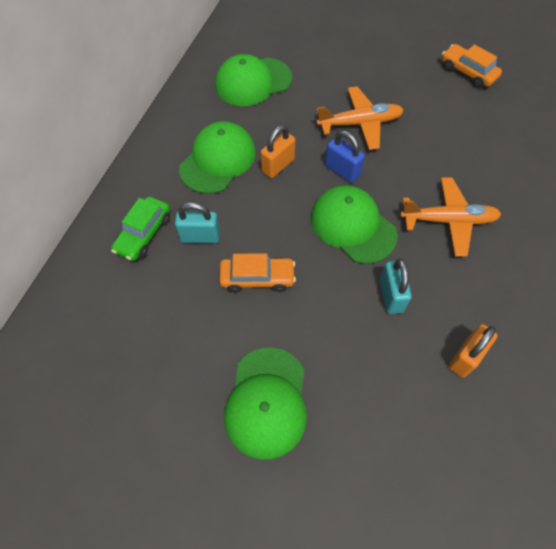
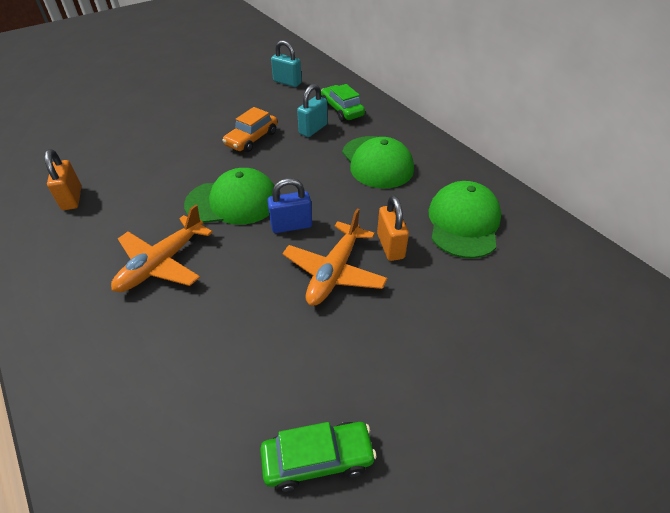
camera: 125 degrees right, 15 degrees down
green cap [224,348,307,460] -> none
orange padlock [261,125,295,178] -> orange padlock moved to [377,195,409,261]
turquoise padlock [380,258,412,314] -> turquoise padlock moved to [271,40,302,87]
orange car [442,44,502,88] -> green car [260,422,377,492]

